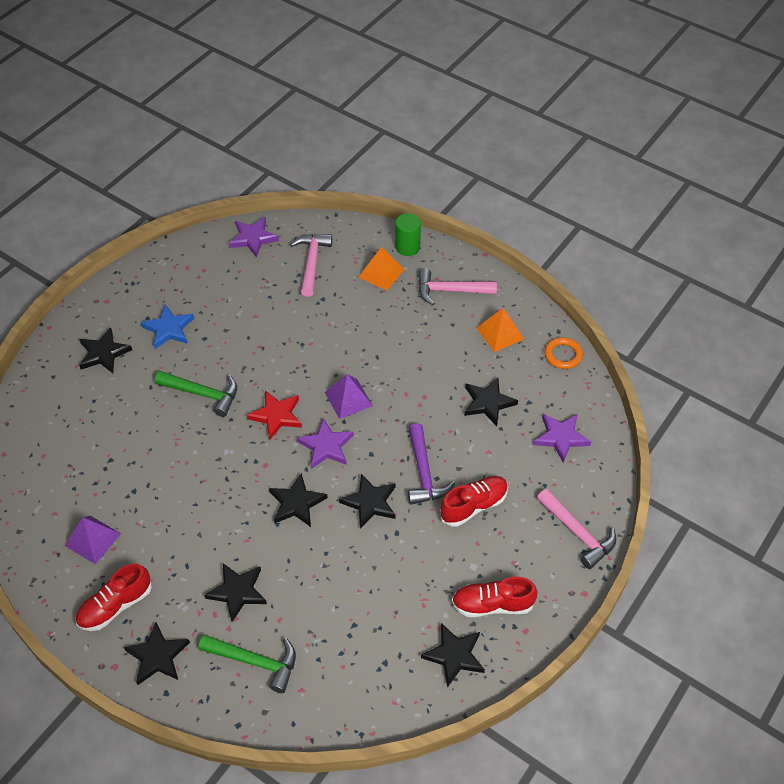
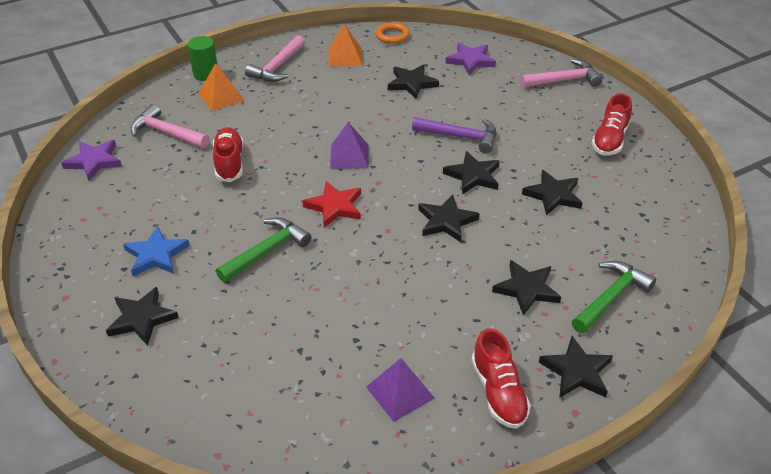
camera: 65 degrees left, 10 degrees down
purple star [297,418,354,469] -> none
black star [421,623,485,688] -> black star moved to [522,170,583,215]
red shoe [440,476,508,526] -> red shoe moved to [213,127,244,182]

